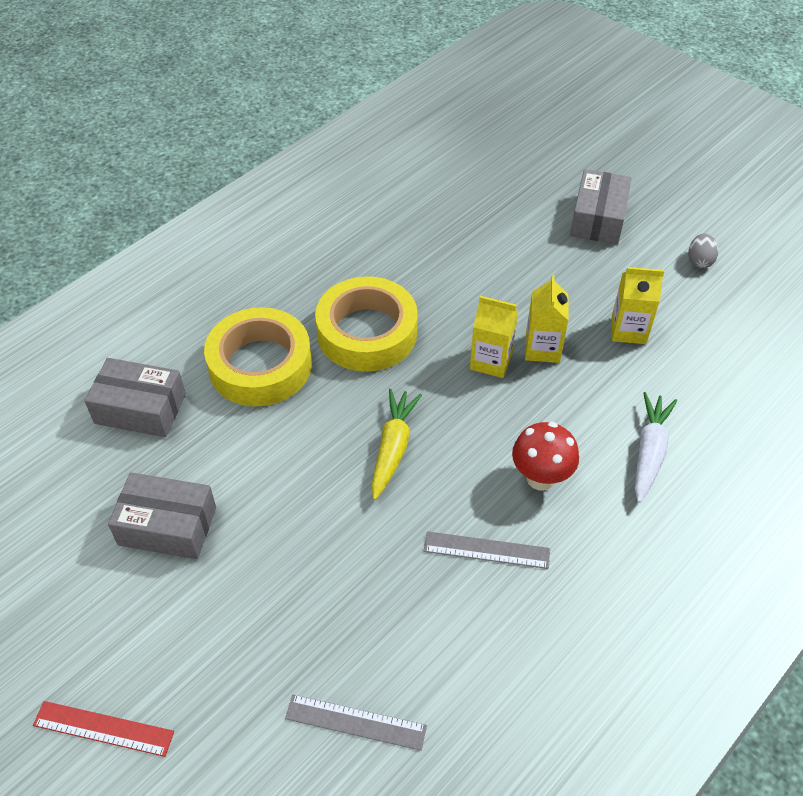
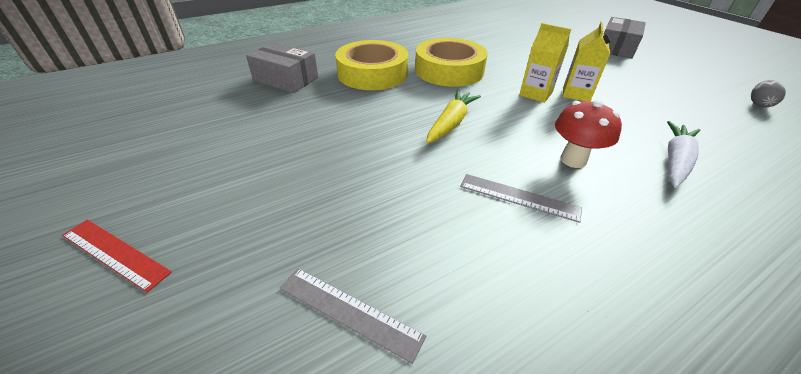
camera: 15 degrees right, 10 degrees down
grey box [108,472,216,559] -> none
yellow carton [612,267,664,344] -> none
grey egg [688,233,718,268] -> grey egg moved to [751,80,786,107]

